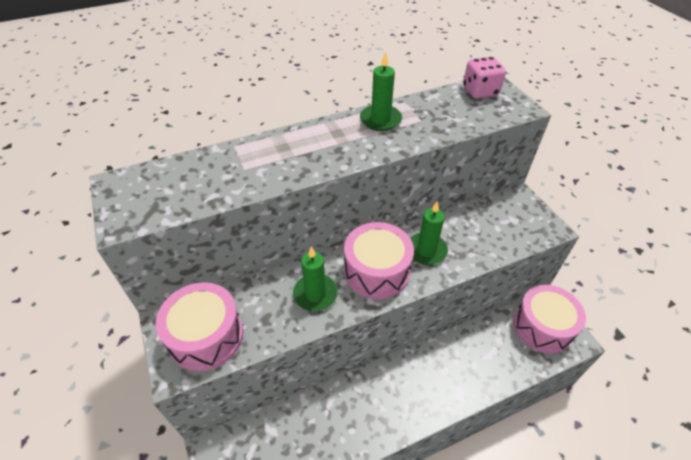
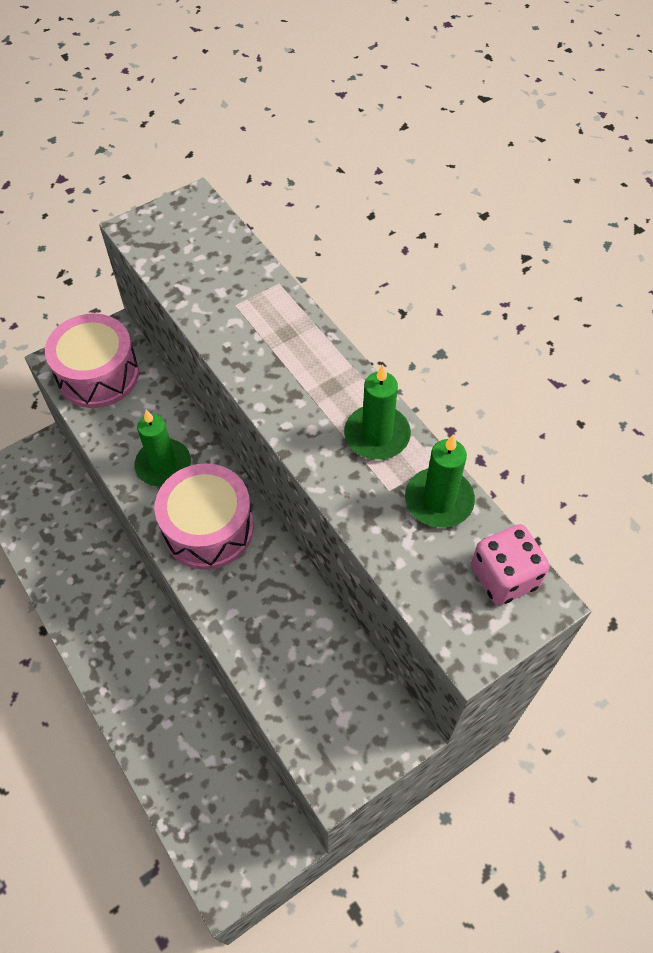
camera: 80 degrees right, 10 degrees up
green candle [410,201,448,265] -> green candle moved to [405,434,475,528]
pink drum [513,285,586,354] -> none

